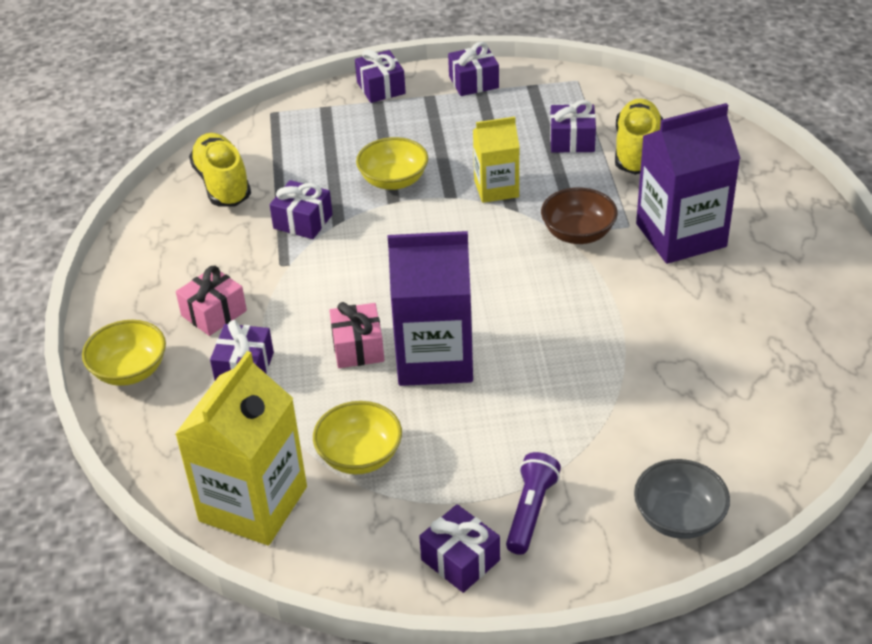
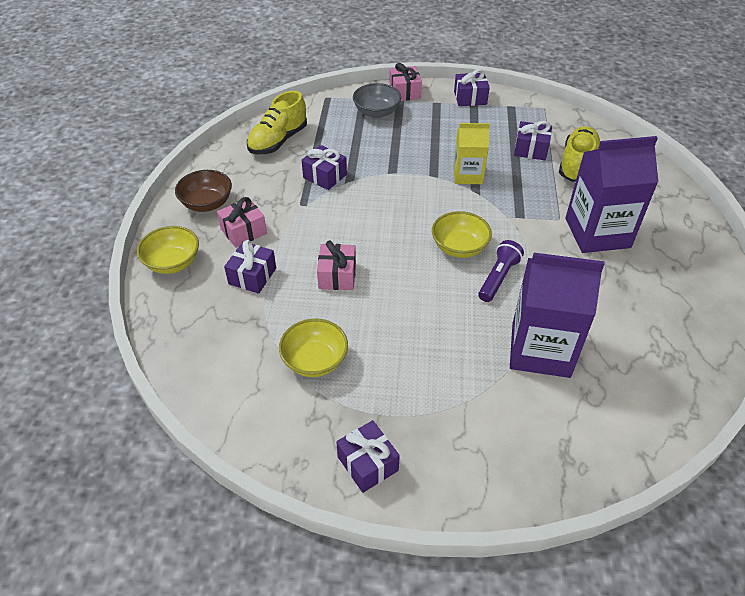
camera: 10 degrees right, 5 degrees up
yellow carton [175,351,307,545] -> none
yellow shoe [189,133,251,206] -> yellow shoe turned 135 degrees counterclockwise [247,91,307,154]
purple gift [355,49,406,103] -> pink gift [389,63,422,101]
yellow bowl [356,137,428,190] -> yellow bowl moved to [432,211,492,258]
purple carton [388,231,473,386] -> purple carton moved to [510,253,605,378]
purple flashlight [506,452,561,555] -> purple flashlight moved to [478,240,524,302]
brown bowl [541,188,618,244] -> brown bowl moved to [175,170,232,212]
grey bowl [634,459,730,539] -> grey bowl moved to [353,83,401,118]

